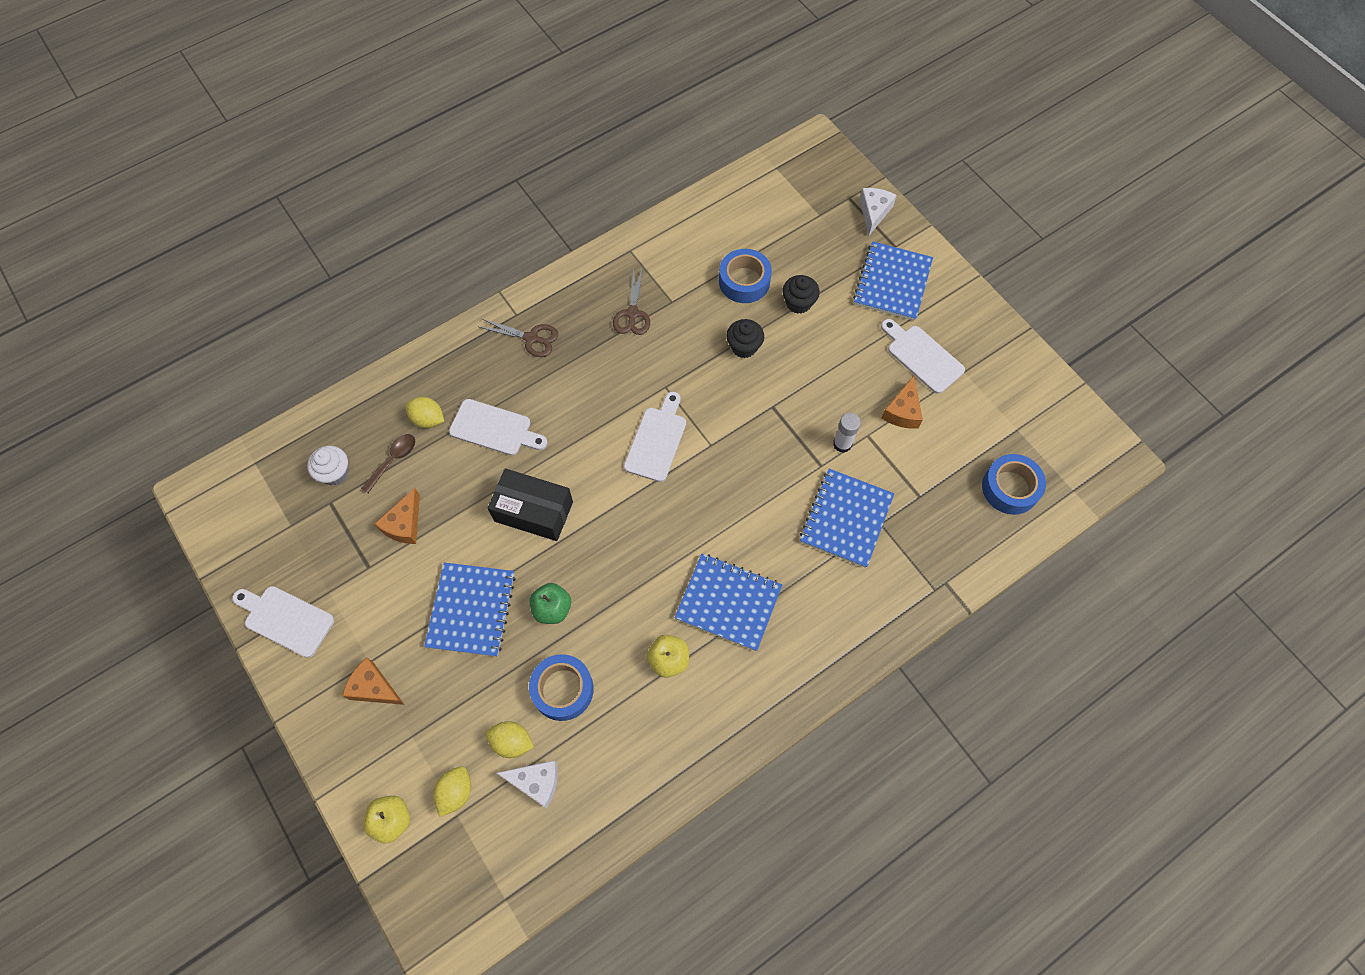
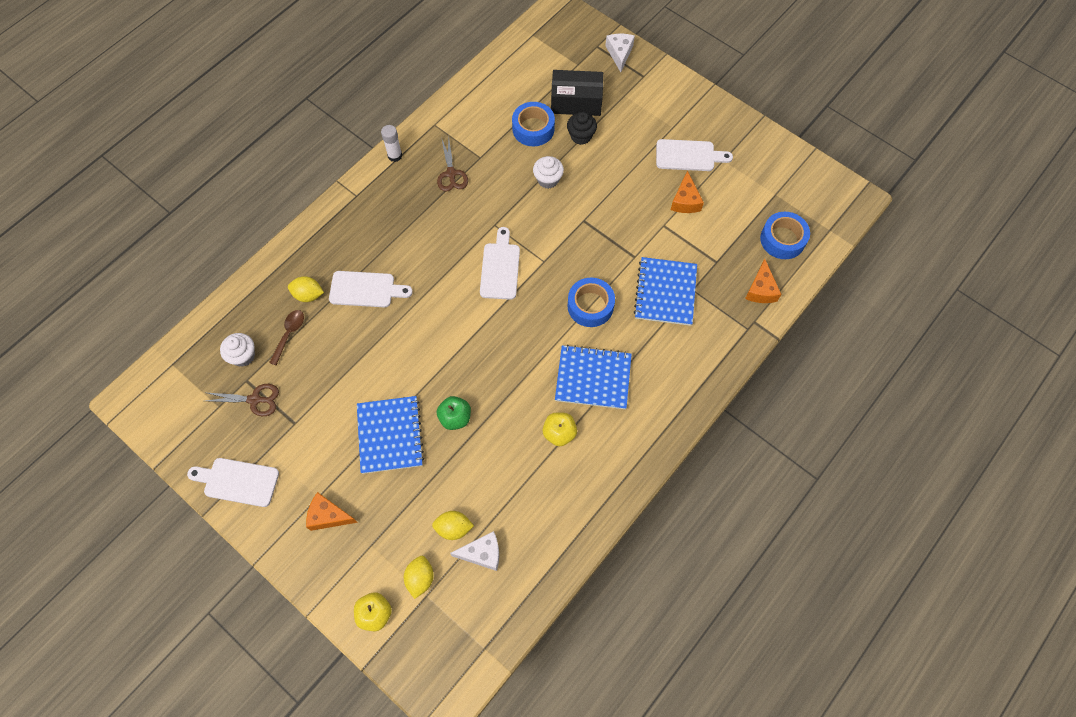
camera: 15 degrees left, 0 degrees up
orange cheese [375,488,420,544] -> orange cheese moved to [745,259,781,303]
brown scissors [480,318,558,357] -> brown scissors moved to [204,384,279,416]
black box [488,468,573,541] -> black box moved to [551,70,603,116]
blue tape [529,654,594,721] -> blue tape moved to [567,278,615,327]
black cupcake [726,319,764,358] -> white cupcake [533,156,564,189]
white glue stick [833,413,861,453] -> white glue stick moved to [381,125,402,162]
blue notebook [853,241,933,321] -> none
white cutting board [881,319,965,394] -> white cutting board turned 150 degrees clockwise [656,139,733,171]

